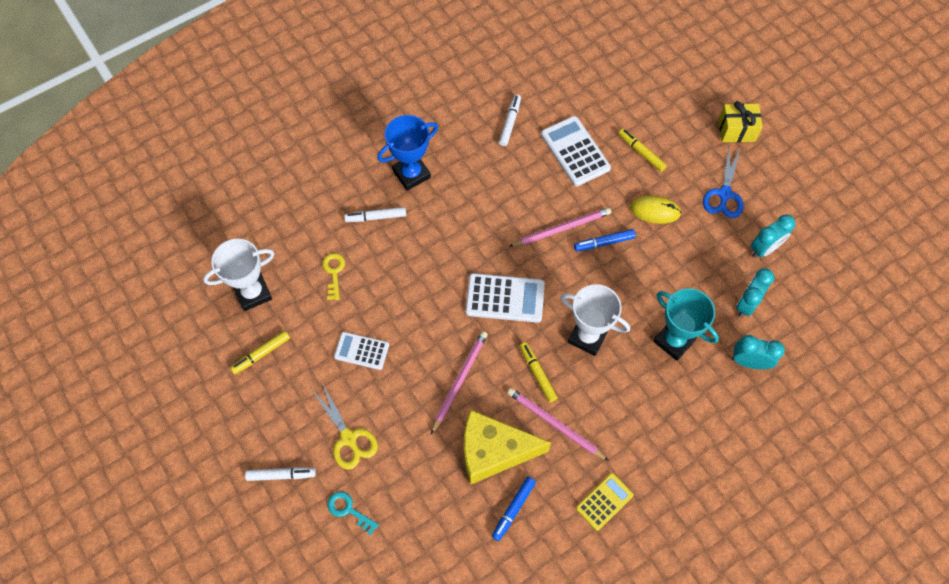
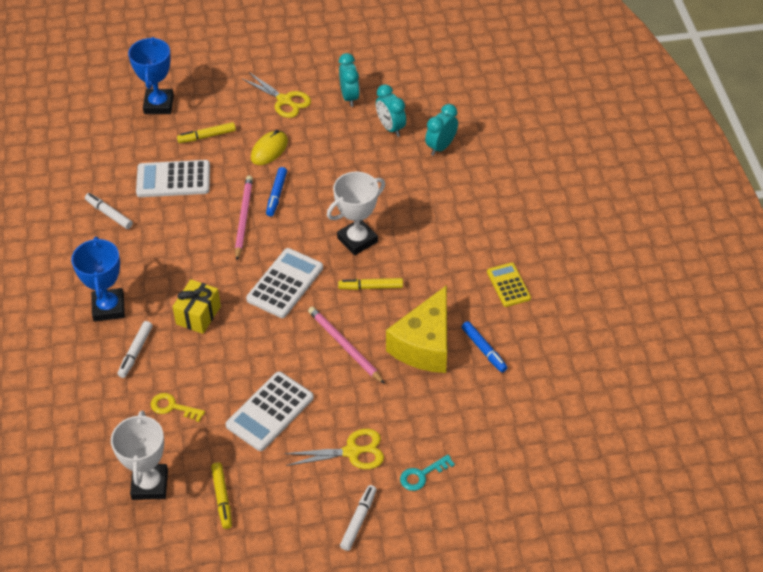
camera: 65 degrees left, 15 degrees down
white calculator [334,332,389,370] -> white calculator [226,372,314,451], size x1.56
pink pencil [507,388,609,461] -> none
turquoise trophy [653,288,719,361] -> none
blue scissors [703,147,743,218] -> yellow scissors [241,72,311,118]
yellow gift [718,101,763,142] -> yellow gift moved to [173,279,221,334]
none -> blue trophy [128,37,174,114]

